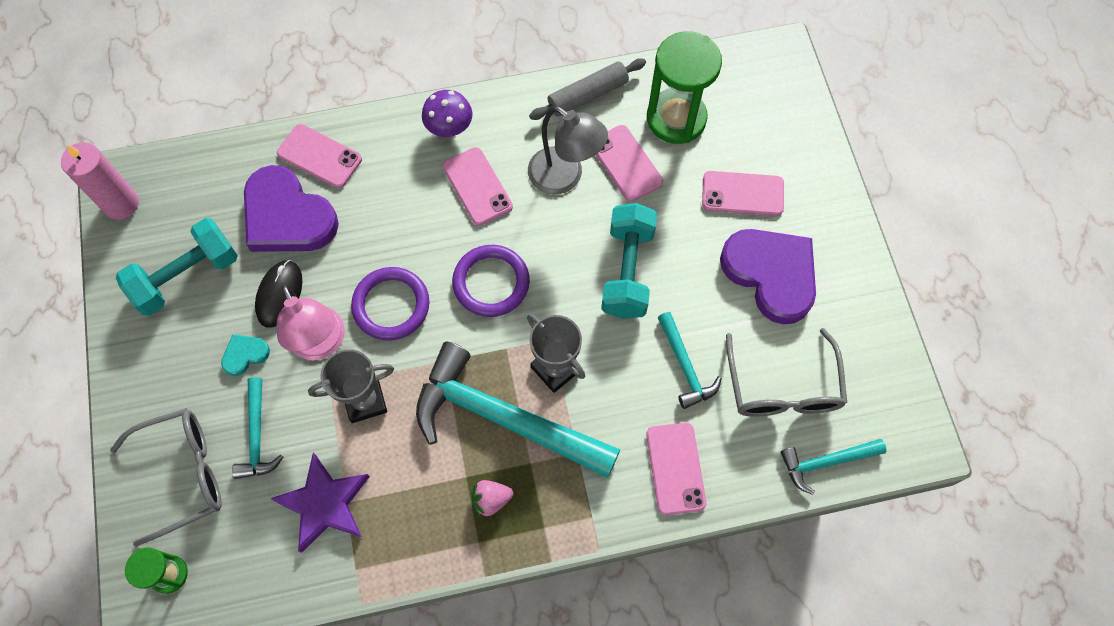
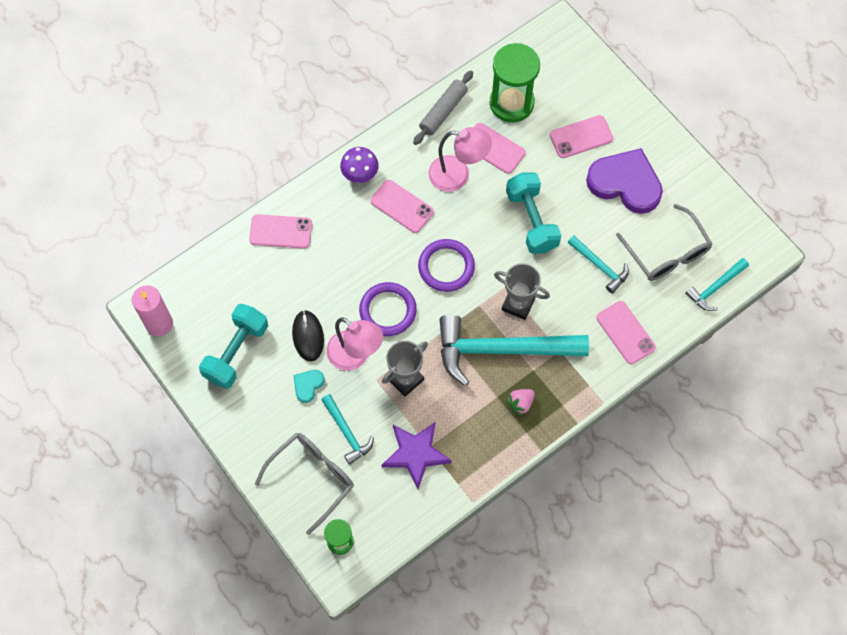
camera: 25 degrees left, 0 degrees up
purple heart [244,165,339,252] -> none
grey lamp [528,106,608,195] -> pink lamp [428,127,492,192]

